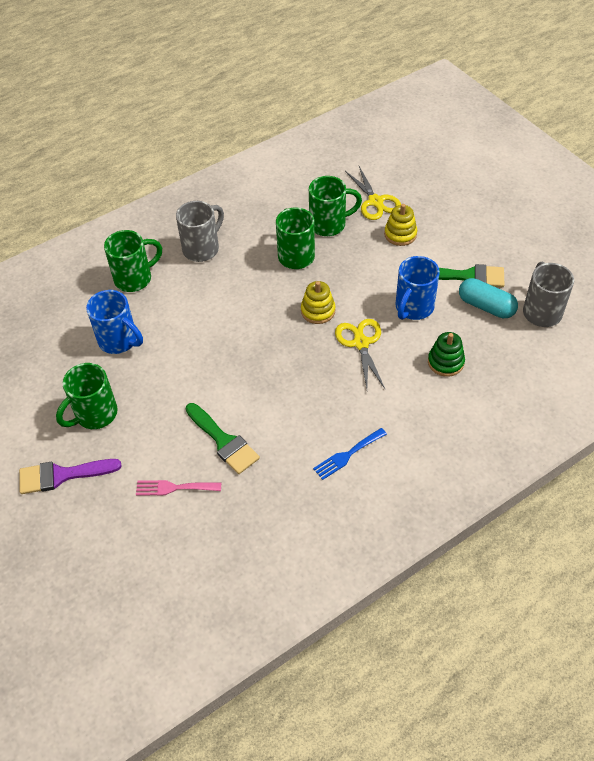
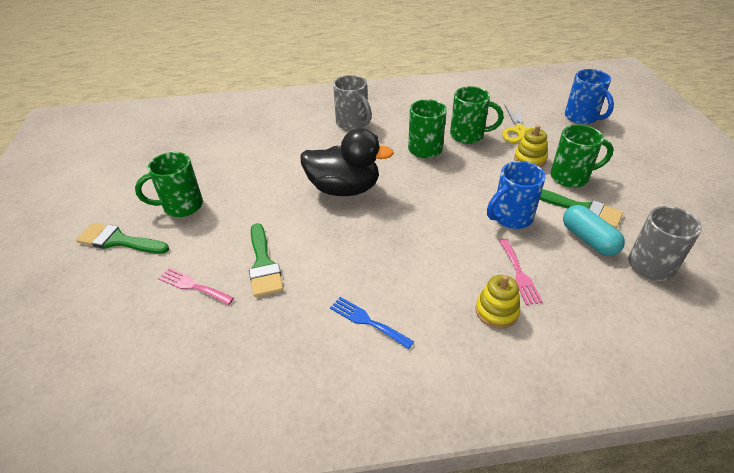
camera: 25 degrees right, 10 degrees down
purple brush [19,459,122,494] -> green brush [76,223,169,254]
blue mug [86,290,143,354] -> blue mug moved to [565,69,614,124]
green mug [104,230,162,292] -> green mug moved to [551,124,614,188]
grey mug [176,201,224,262] -> grey mug turned 75 degrees clockwise [333,75,372,130]
yellow stacking toy [301,281,335,324] -> yellow stacking toy moved to [475,275,520,328]
blue fork [313,428,387,480] -> blue fork turned 45 degrees clockwise [330,297,414,349]
yellow scissors [335,319,385,389] -> none
green stacking toy [428,332,465,377] -> pink fork [499,239,543,305]
none -> black duck [300,128,394,196]

